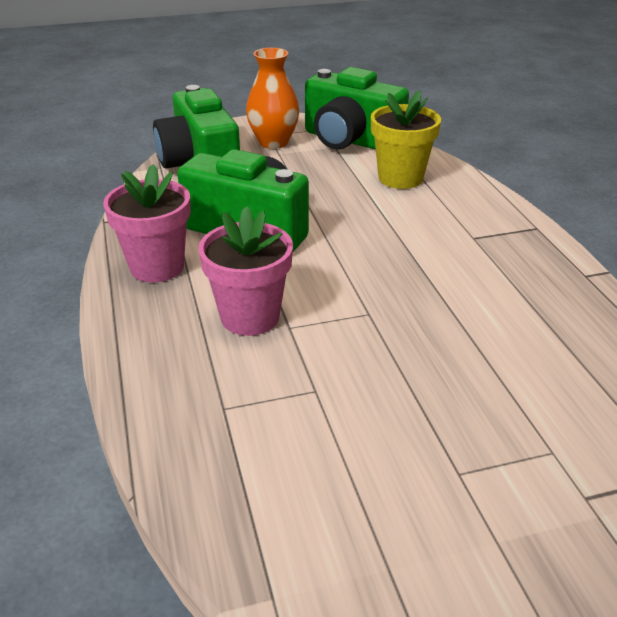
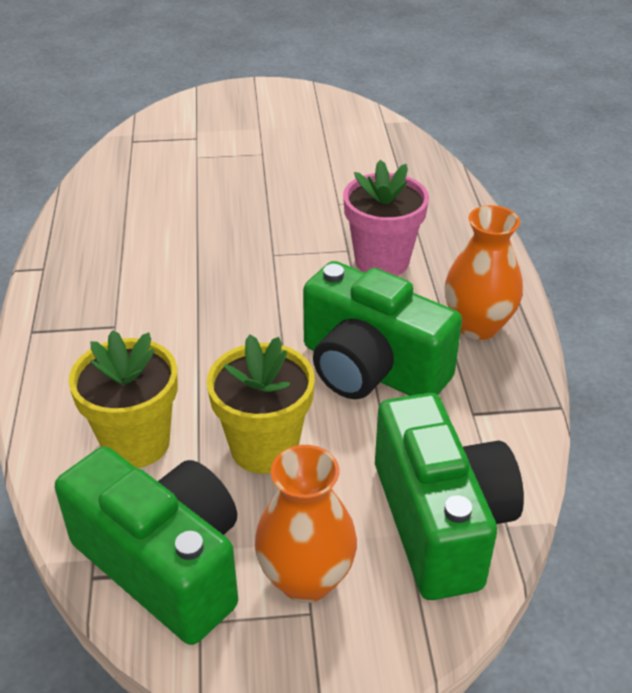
camera: 170 degrees left, 5 degrees up
pink flower pot [103,164,191,283] -> orange vase [445,205,523,340]
none -> yellow flower pot [207,334,315,474]

